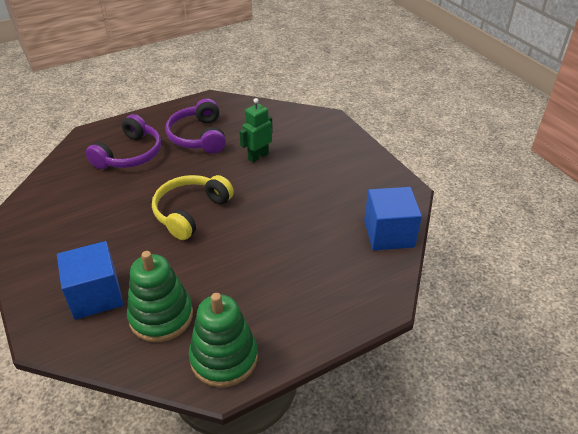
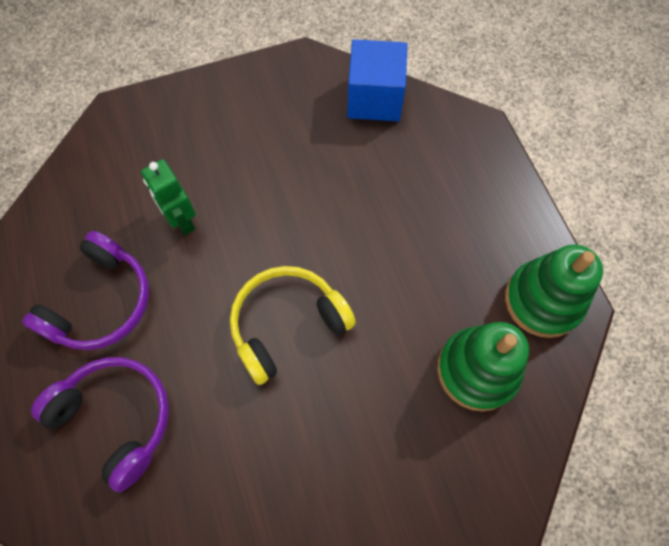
camera: 80 degrees left, 25 degrees up
blue cube [57,241,124,320] -> none
yellow headphones [152,175,234,240] -> yellow headphones turned 105 degrees clockwise [230,266,356,385]
purple headphones [165,98,226,153] -> purple headphones turned 60 degrees counterclockwise [22,231,149,350]

